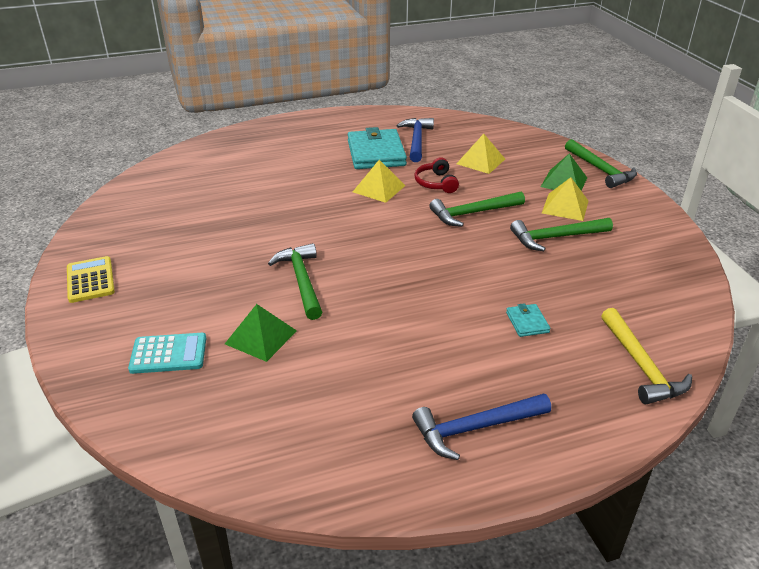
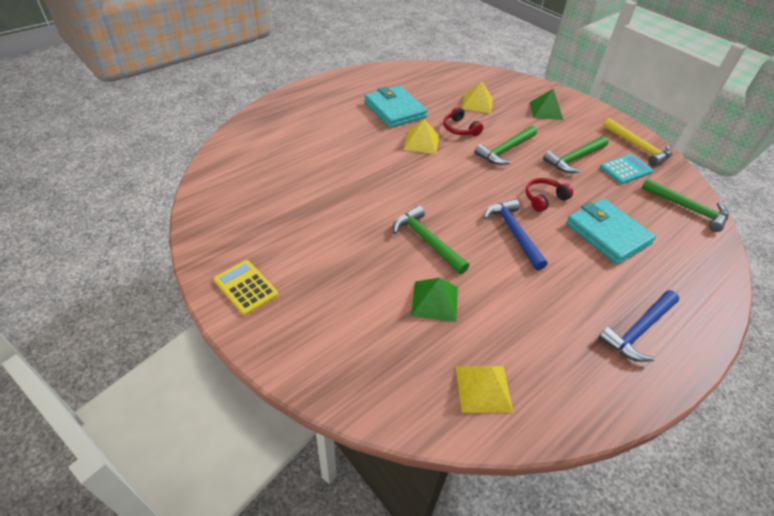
camera: 25 degrees left, 10 degrees up
turquoise calculator [128,333,206,374] -> turquoise calculator moved to [600,154,653,184]
blue hammer [396,118,434,162] -> blue hammer moved to [483,199,547,270]
turquoise wallet [506,303,550,337] -> turquoise wallet [566,199,656,264], size x2.24
yellow pyramid [542,177,588,221] -> yellow pyramid moved to [456,366,513,413]
green hammer [565,139,637,188] -> green hammer moved to [641,178,729,232]
yellow hammer [601,308,692,404] -> yellow hammer moved to [603,118,672,166]
none -> red headphones [525,178,573,212]

